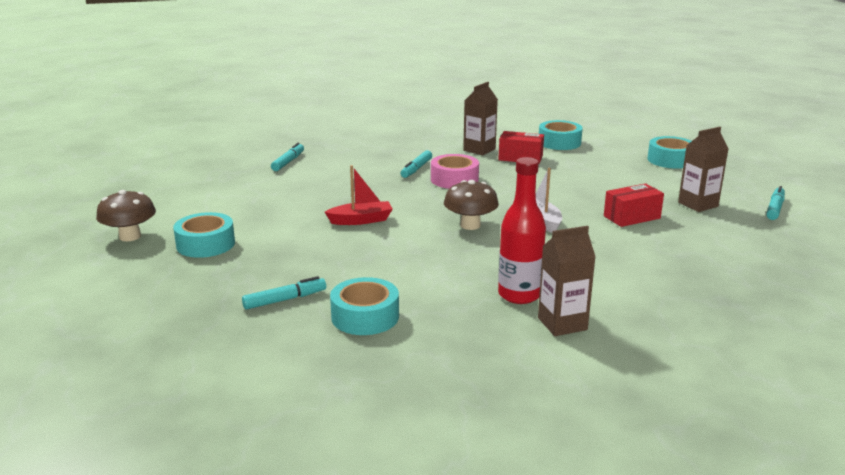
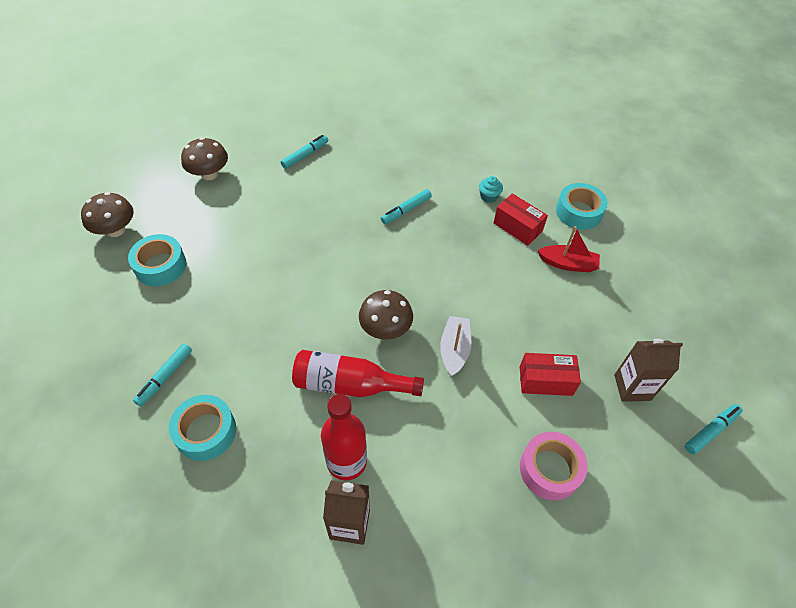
camera: 25 degrees right, 30 degrees up
turquoise marker [242,276,326,310] -> turquoise marker turned 120 degrees clockwise [133,343,192,406]
red boat [325,165,393,225] -> red boat moved to [538,226,600,272]
pink tape [431,154,479,189] -> pink tape moved to [520,432,588,500]
brown carton [463,82,498,155] -> turquoise cupcake [479,176,503,203]
turquoise tape [648,136,691,169] -> none
none -> brown mushroom [181,137,228,180]
none -> red bottle [292,350,424,397]

